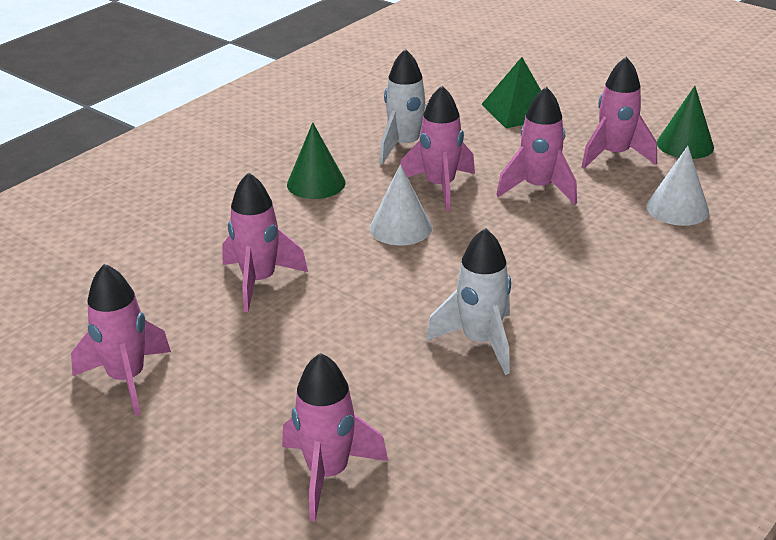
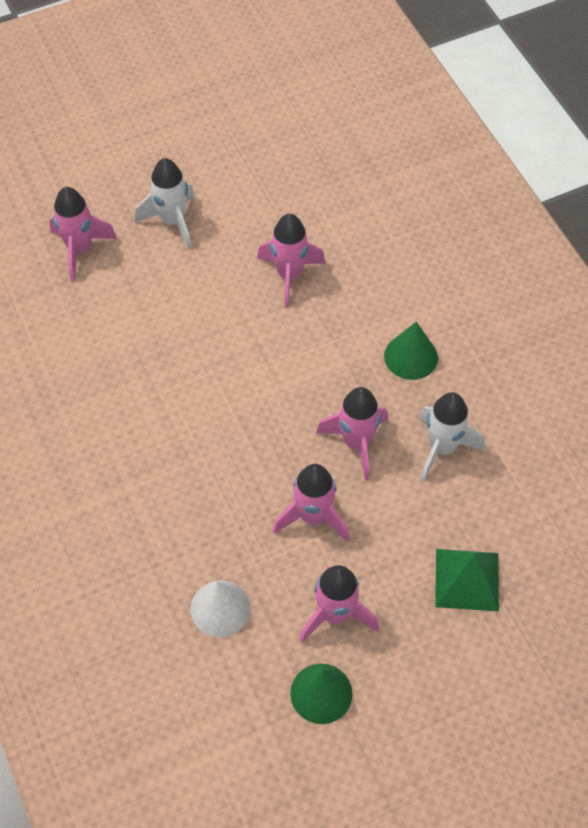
camera: 115 degrees right, 25 degrees up
pink rocket [71,264,171,416] -> none
white cone [370,164,432,245] -> none
white rocket [426,228,511,375] -> white rocket moved to [135,158,195,249]

